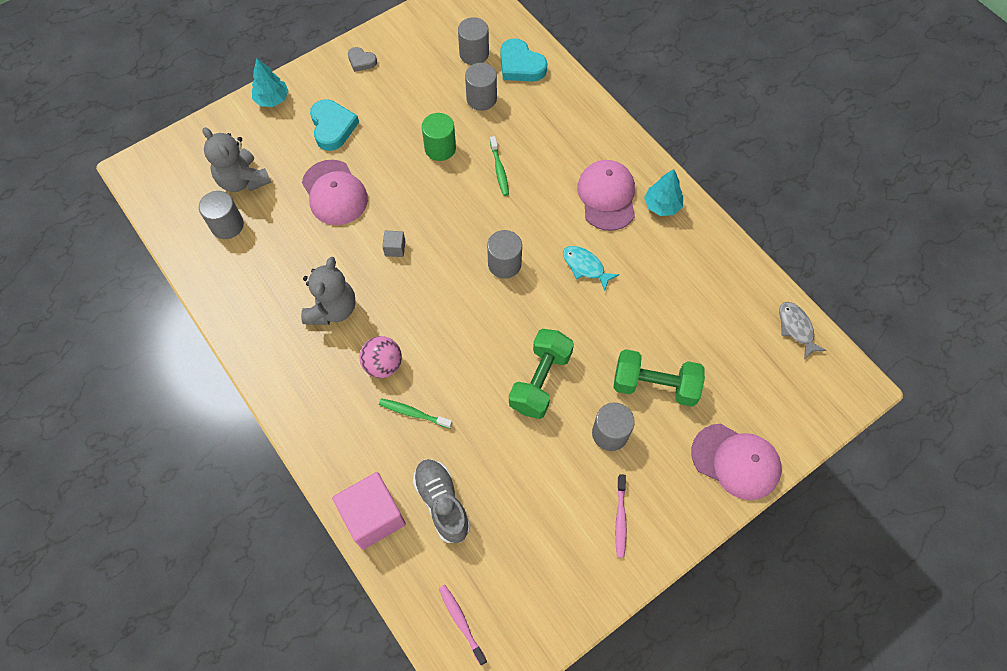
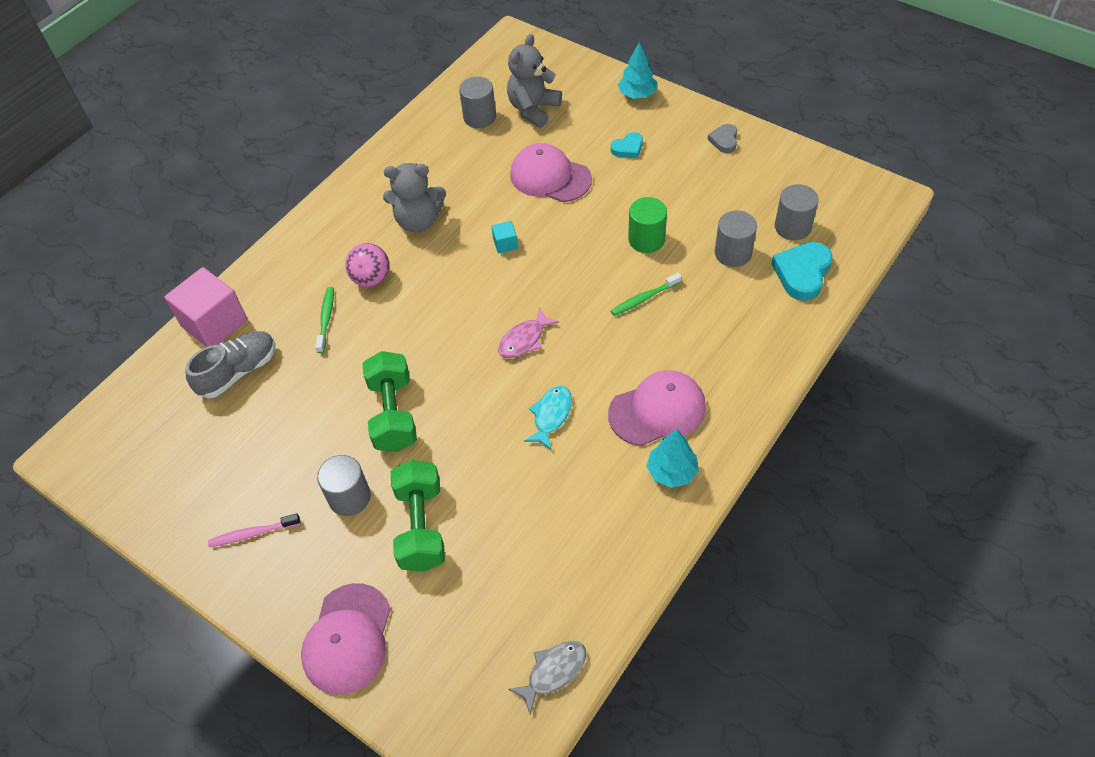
camera: 75 degrees right, 10 degrees down
pink cap [302,160,368,225] -> pink cap turned 75 degrees clockwise [510,143,592,202]
turquoise heart [310,99,359,151] -> turquoise heart [611,132,643,158], size x0.57
grey cube [382,231,405,257] -> turquoise cube [491,221,518,254]
pink toothbrush [439,585,487,666] -> none
grey cylinder [487,230,522,279] -> pink fish [498,308,559,358]
green dumbbell [509,329,574,419] -> green dumbbell turned 75 degrees clockwise [362,351,417,452]

